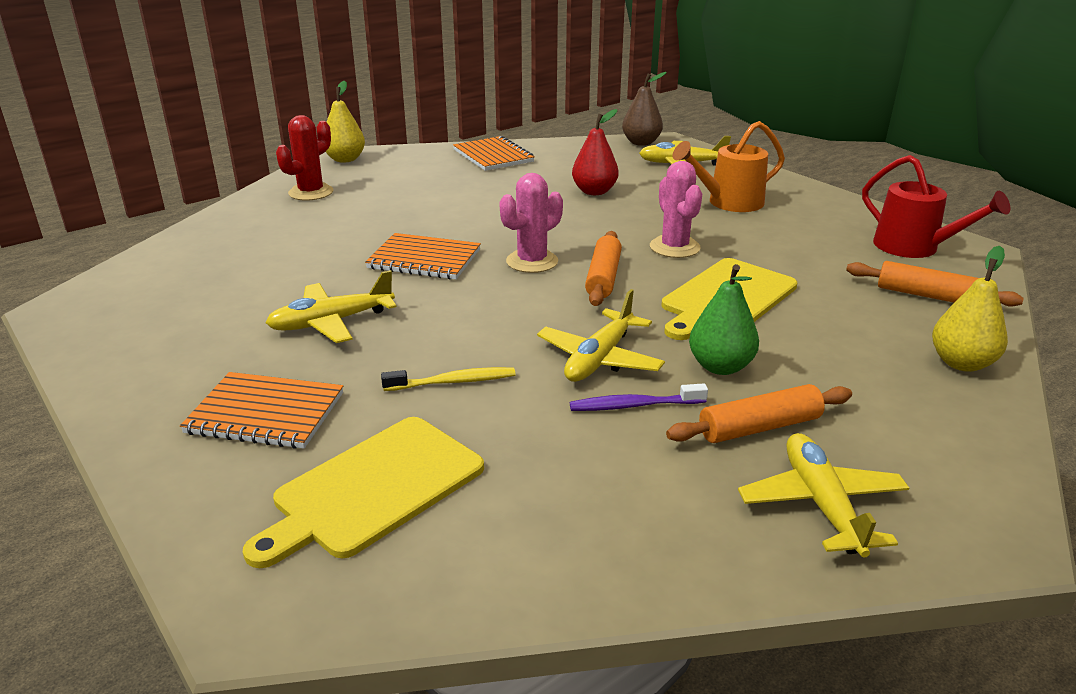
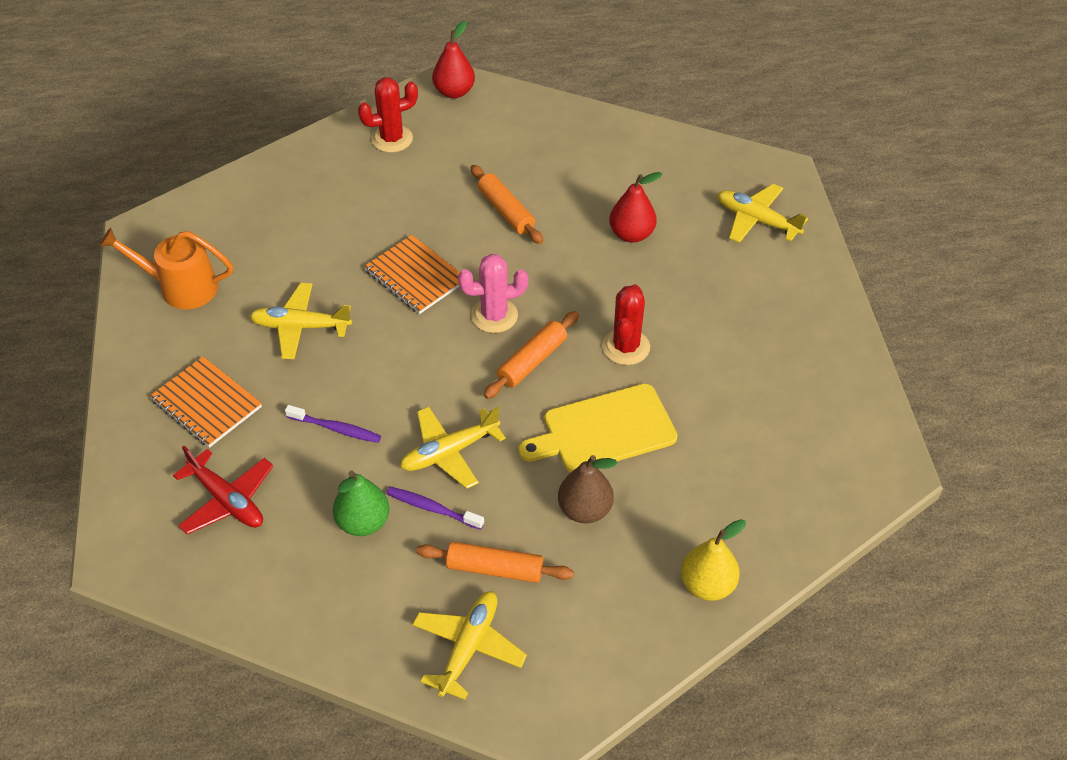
camera: 30 degrees right, 20 degrees up
yellow cutting board [243,417,484,568] -> red plane [173,446,273,535]
yellow pear [326,81,365,163] -> red pear [432,21,475,98]
yellow toothbrush [381,367,515,391] -> purple toothbrush [285,405,381,443]
orange notebook [453,136,535,171] -> none
brown pear [622,72,667,146] -> brown pear moved to [558,455,618,523]
pink cactus [650,161,702,258] -> red cactus [602,284,650,365]
orange watering can [673,121,785,212] -> orange watering can moved to [99,228,233,309]
green pear [689,264,759,375] -> green pear moved to [333,471,389,536]
orange rolling pin [846,261,1024,307] -> orange rolling pin moved to [471,165,543,244]
red watering can [862,155,1010,258] -> none

